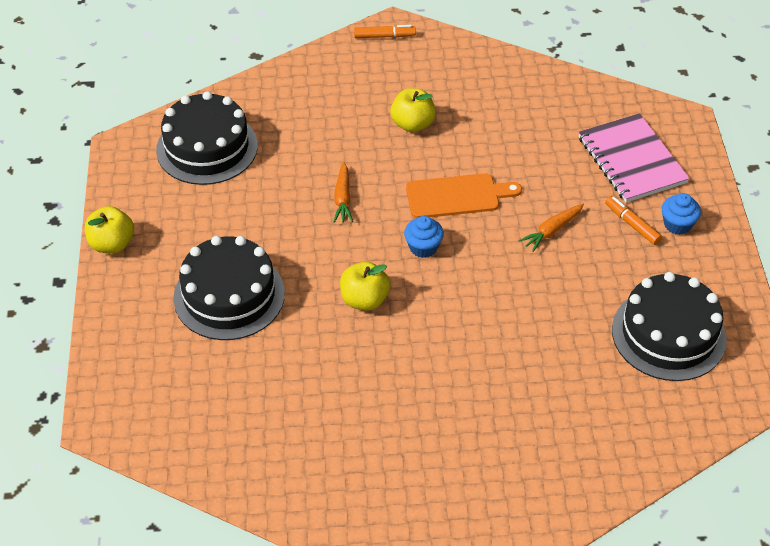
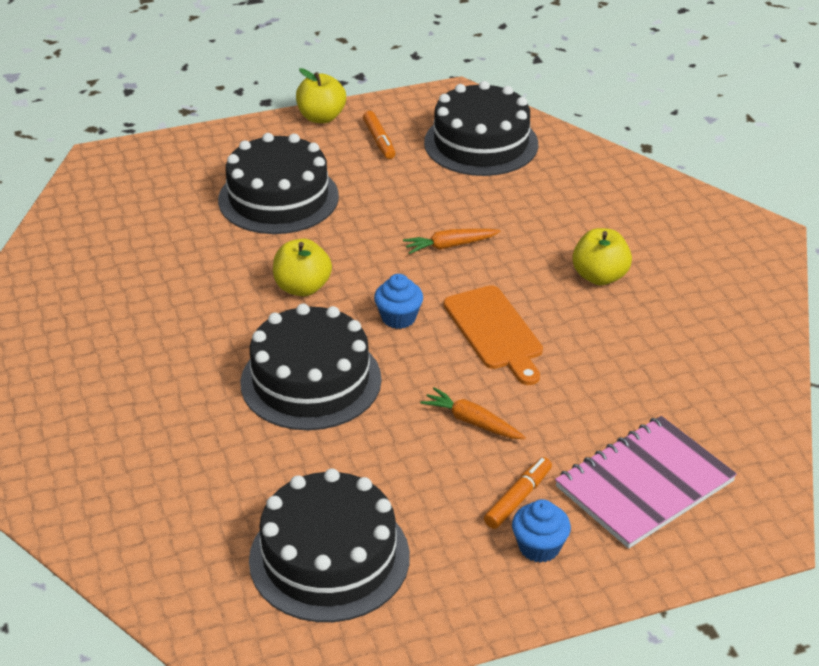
camera: 75 degrees right, 10 degrees down
orange marker [354,25,416,38] -> orange marker moved to [363,111,395,159]
none -> black cake [240,303,382,430]

